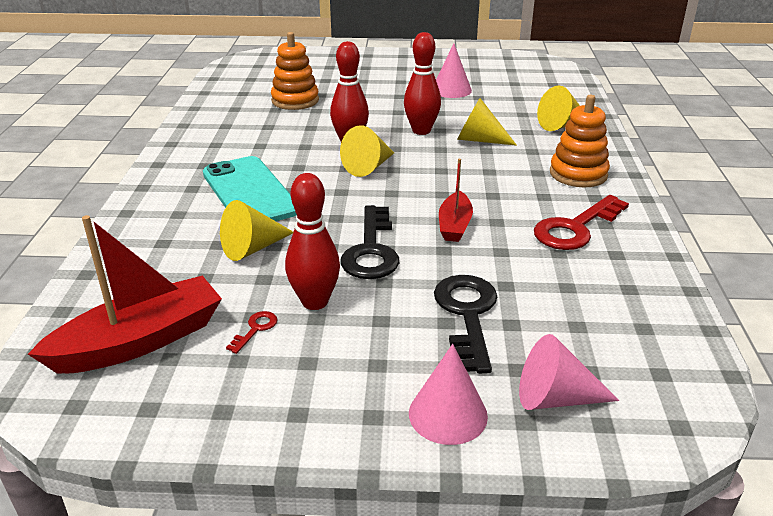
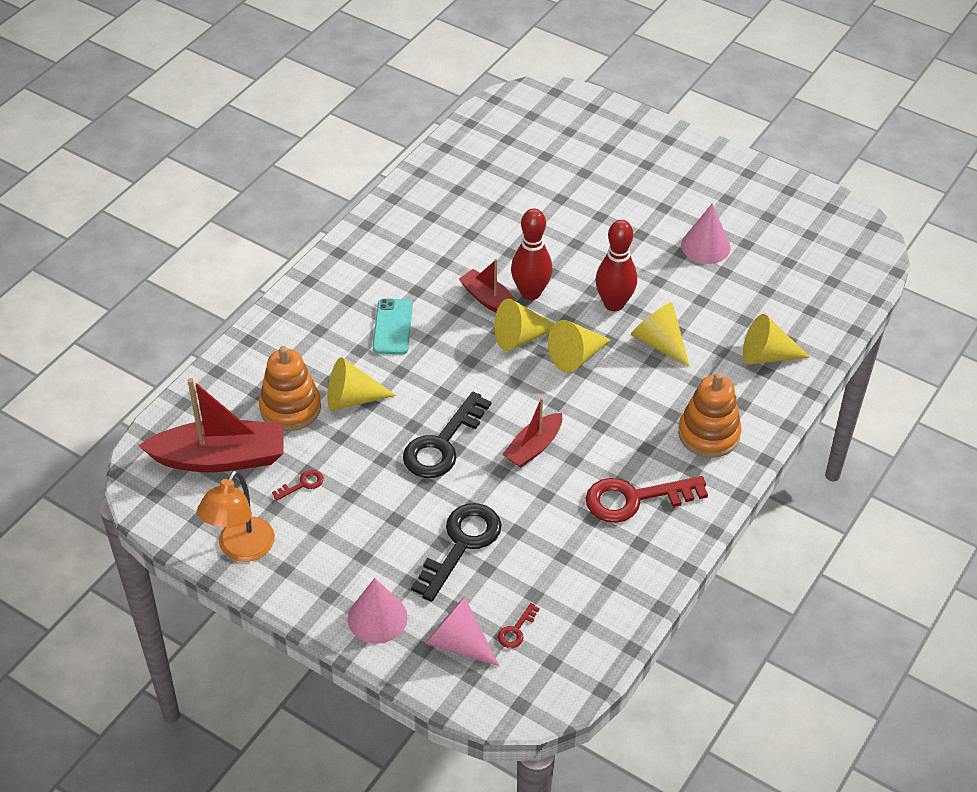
camera: 30 degrees right, 15 degrees up
turquoise phone [203,156,297,221] -> turquoise phone [373,299,413,355], size x0.57
orange stacking toy [271,32,319,110] -> orange stacking toy moved to [259,346,321,431]
red bowling pin [285,173,340,310] -> none
none -> orange lamp [197,470,275,562]
none -> red boat [459,259,516,313]
none -> red key [498,603,540,648]
none -> yellow cone [548,320,611,373]

